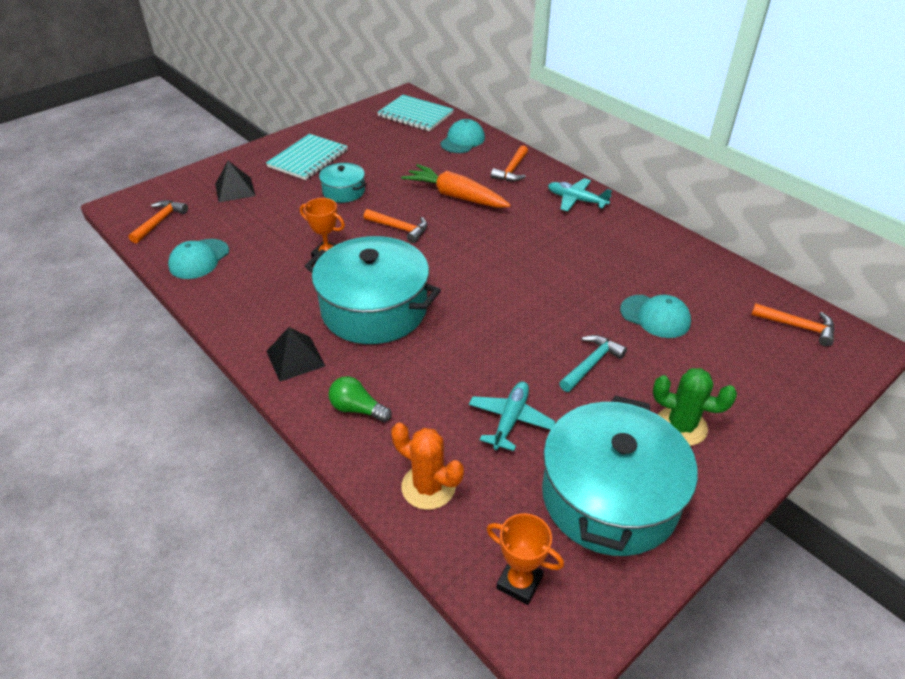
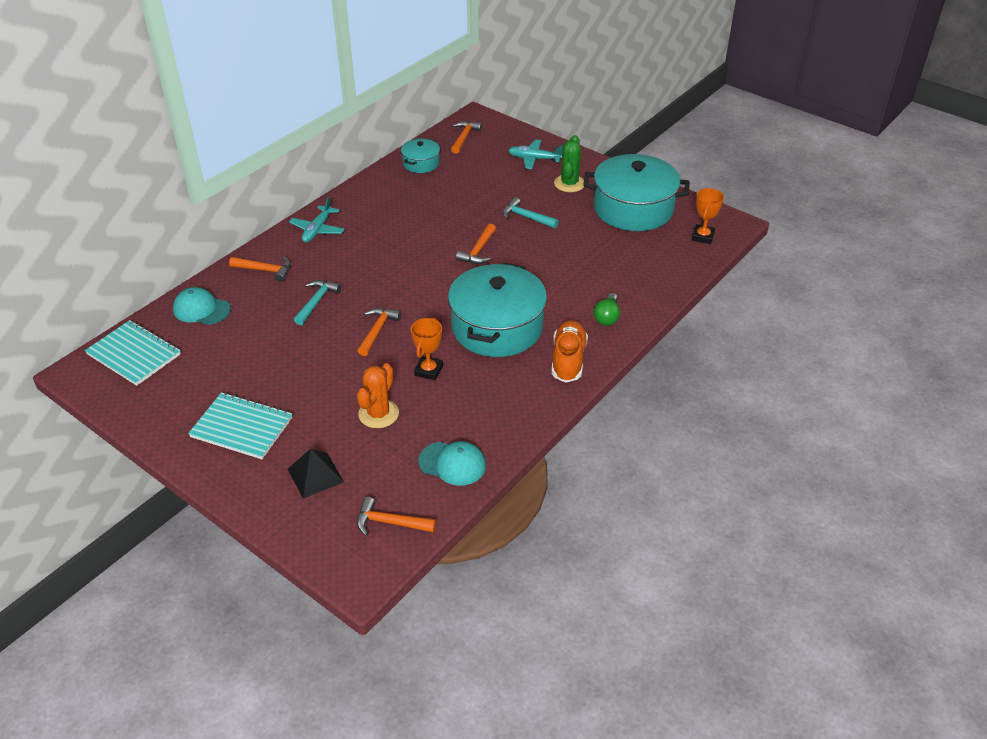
camera: 100 degrees left, 0 degrees up
black pyramid [266,327,325,382] -> orange shoe [552,320,588,383]
turquoise pot [319,163,366,203] -> turquoise pot moved to [401,138,440,173]
turquoise notebook [377,95,454,131] -> turquoise notebook turned 75 degrees counterclockwise [85,320,181,386]
orange cactus [391,423,464,510] -> orange cactus moved to [357,363,399,428]
orange carrot [401,164,511,208] -> turquoise hammer [294,280,341,325]
turquoise plane [469,381,555,451] -> turquoise plane moved to [508,140,563,169]
turquoise cap [620,295,691,338] -> none
none -> orange hammer [456,224,496,264]

